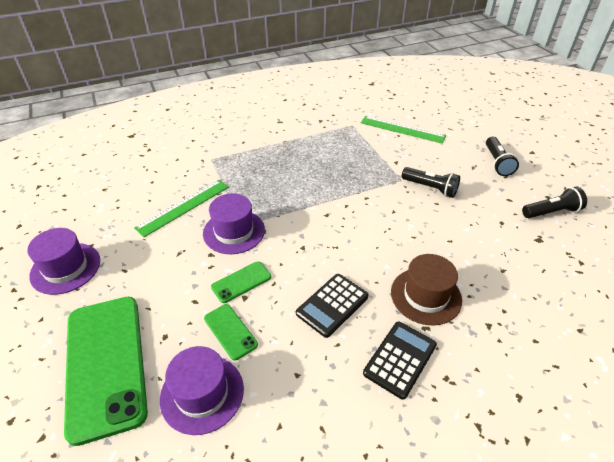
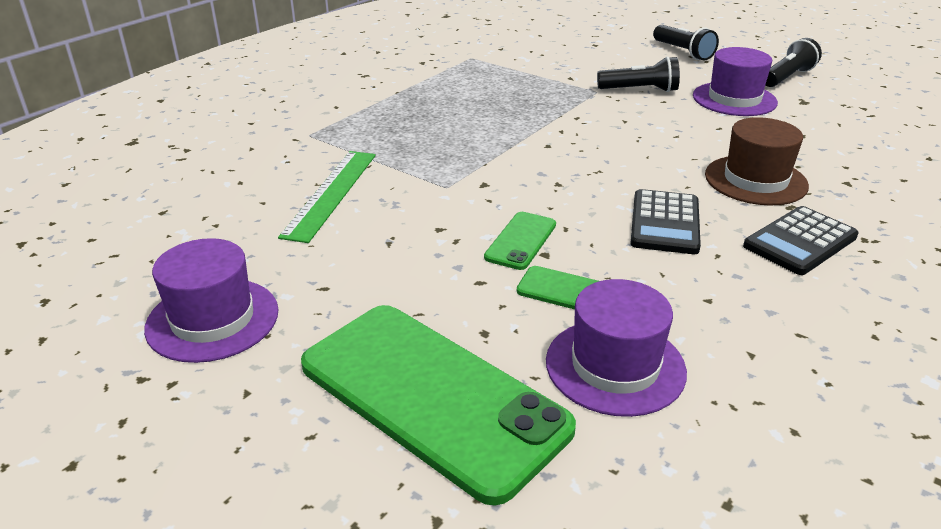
camera: 30 degrees left, 10 degrees down
purple hat [203,193,265,254] -> purple hat moved to [693,47,778,116]
green ruler [361,116,446,143] -> none
black calculator [363,322,437,400] -> black calculator turned 135 degrees counterclockwise [743,206,859,275]

